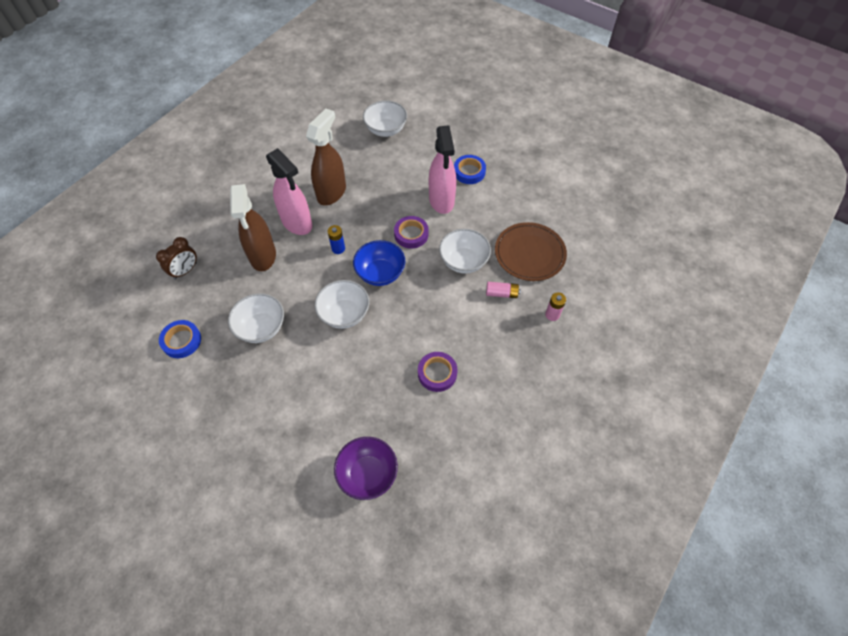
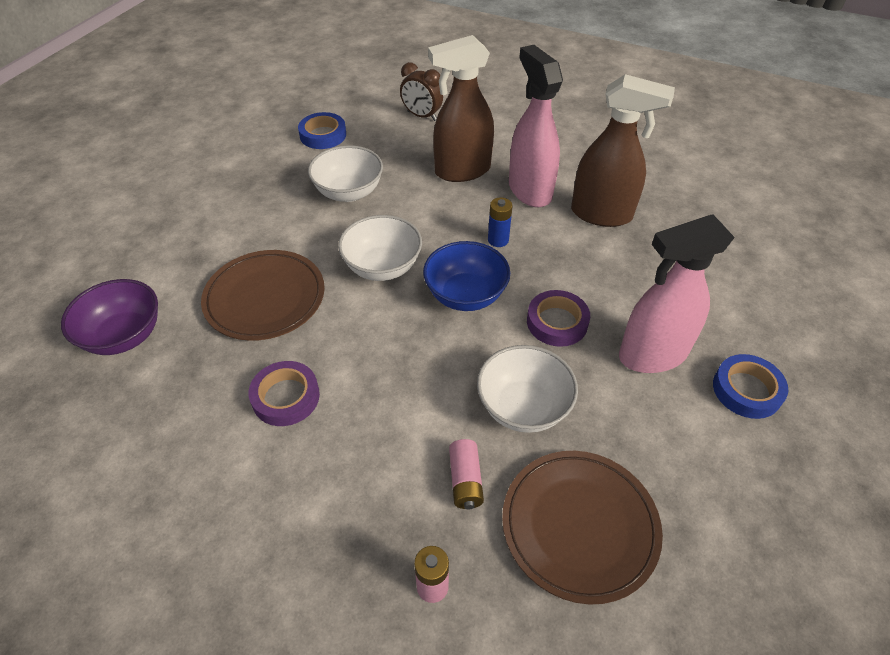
camera: 80 degrees right, 10 degrees down
pink spray bottle [266,148,312,235] -> pink spray bottle turned 120 degrees clockwise [509,45,563,207]
white bowl [363,101,407,137] -> none
none -> brown plate [201,250,325,341]

